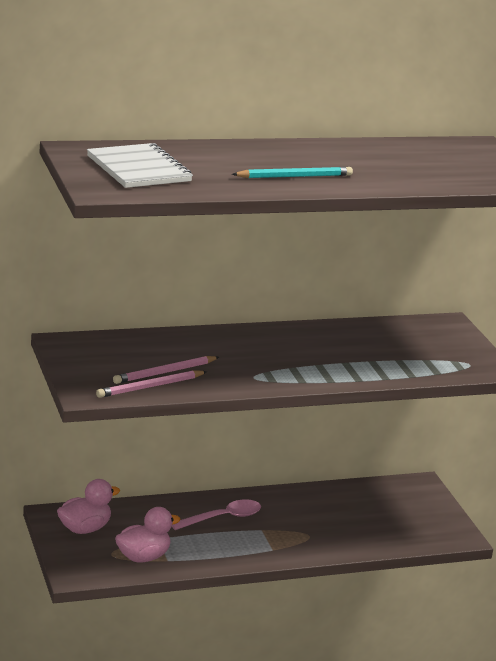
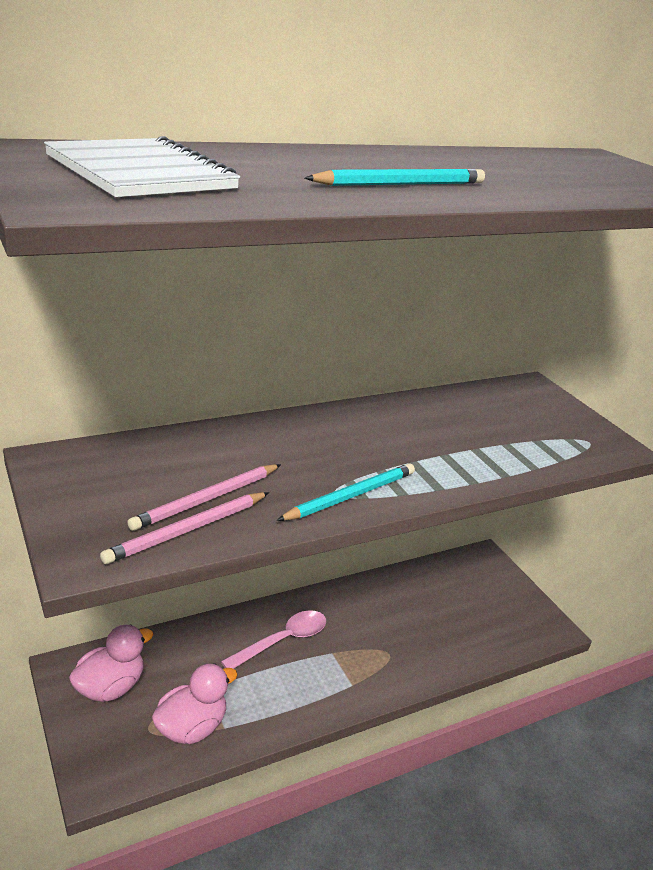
camera: 10 degrees left, 5 degrees up
none -> turquoise pencil [277,463,415,521]

